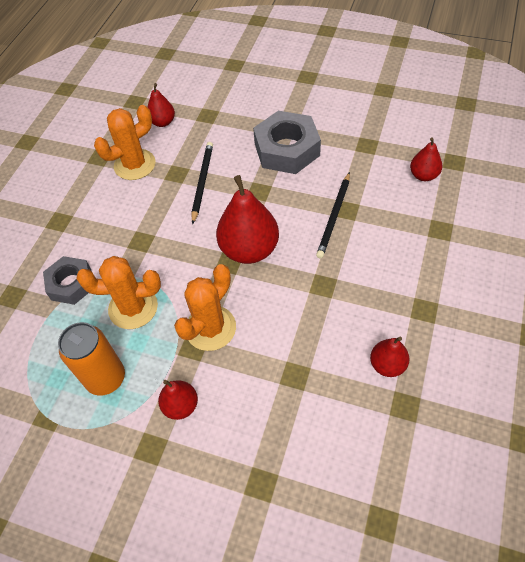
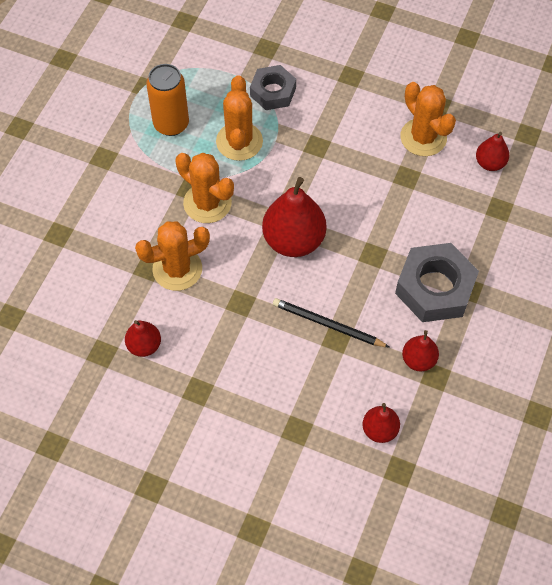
camera: 90 degrees right, 5 degrees up
red pear [158,380,198,420] -> red pear moved to [402,330,439,372]
black pencil [192,142,213,224] -> none
none -> orange cactus [135,221,210,291]

